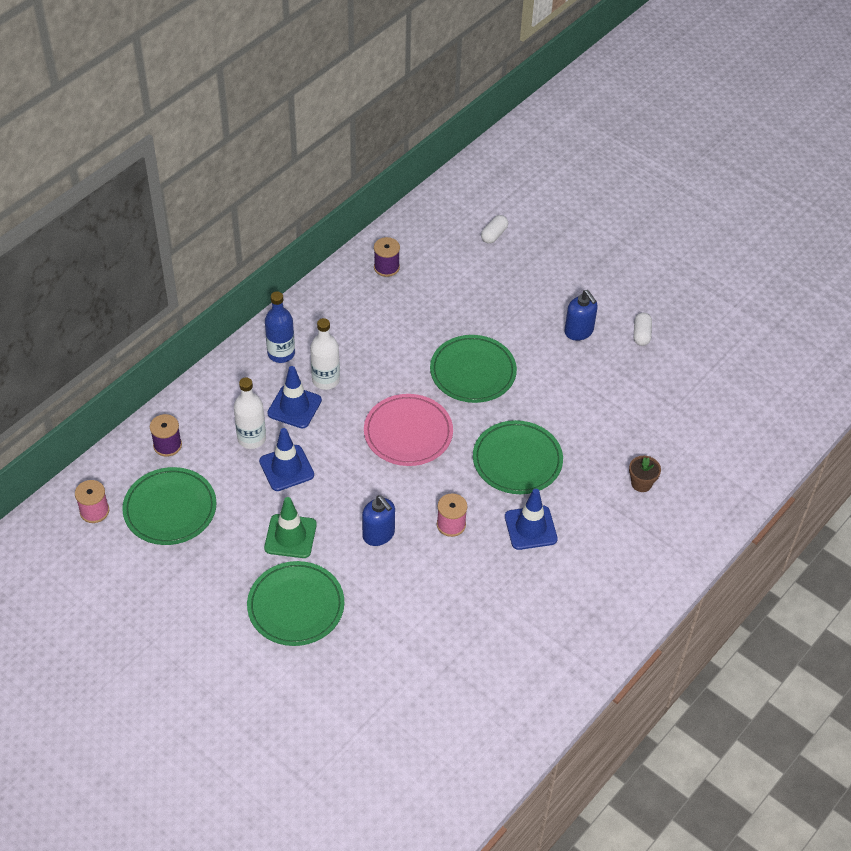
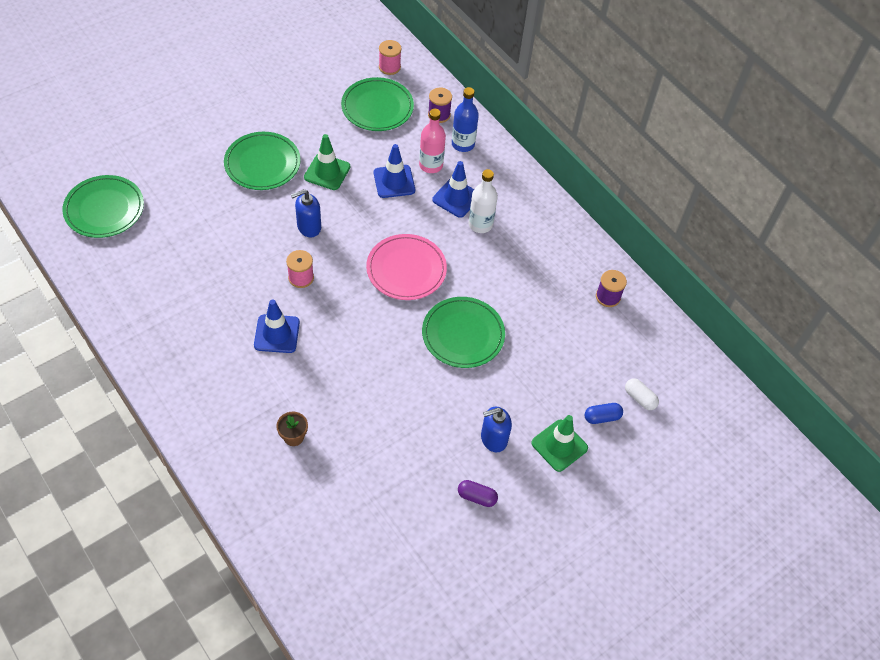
camera: 100 degrees right, 5 degrees up
white bottle [234,377,266,449] -> pink bottle [419,109,446,173]
blue bottle [265,291,295,363] -> blue bottle moved to [452,87,479,152]
green plate [473,420,563,494] -> green plate moved to [62,175,144,238]
white capsule [634,312,652,346] -> purple capsule [458,480,498,507]
none -> green traffic cone [531,415,588,472]
none -> blue capsule [585,403,623,424]

